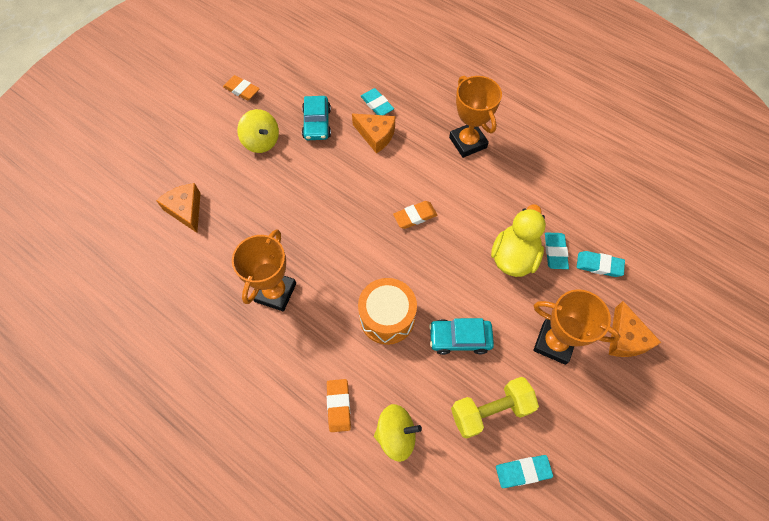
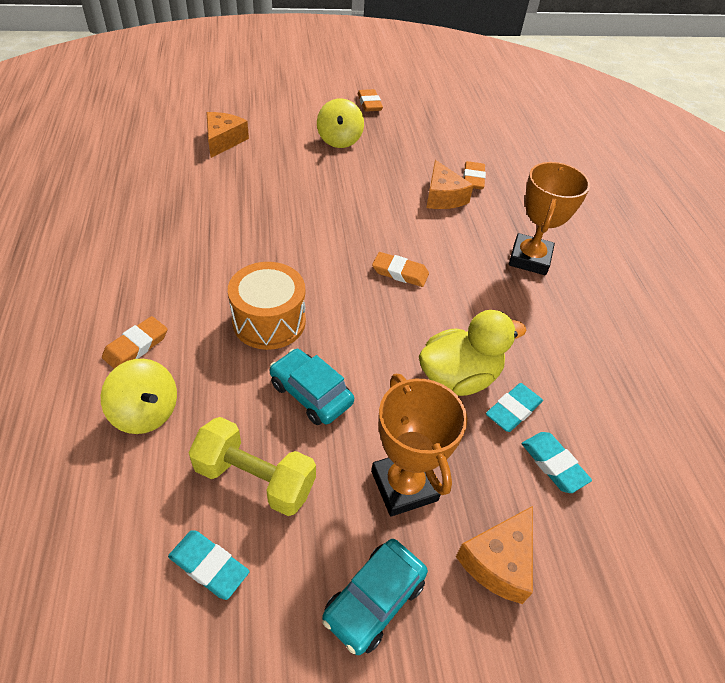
camera: 40 degrees right, 15 degrees down
orange trophy [232,229,296,312] -> none
turquoise car [302,96,331,140] -> turquoise car moved to [322,539,428,655]
turquoise eraser [360,88,394,115] -> orange eraser [463,161,486,190]

